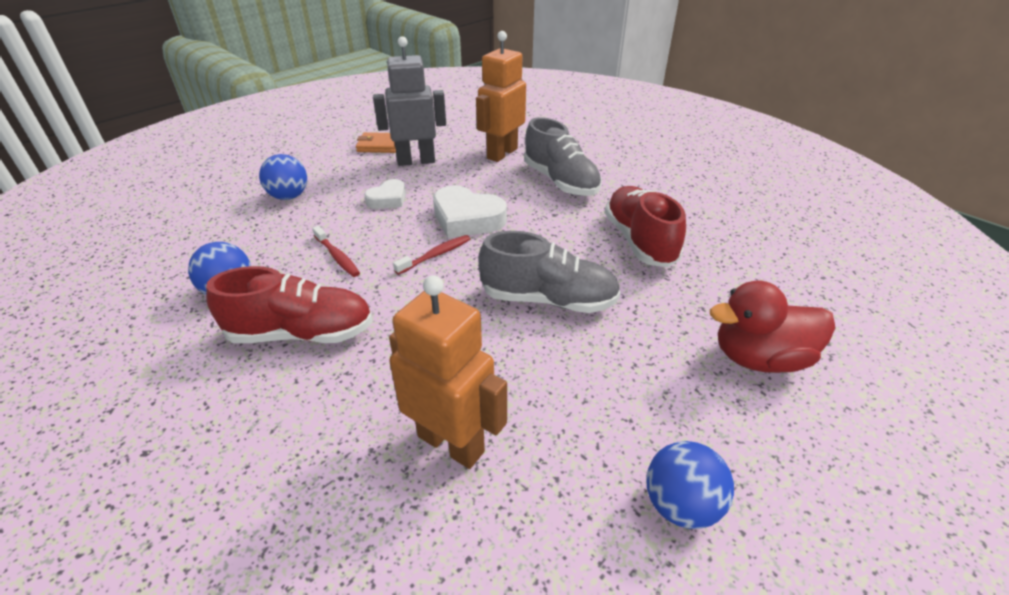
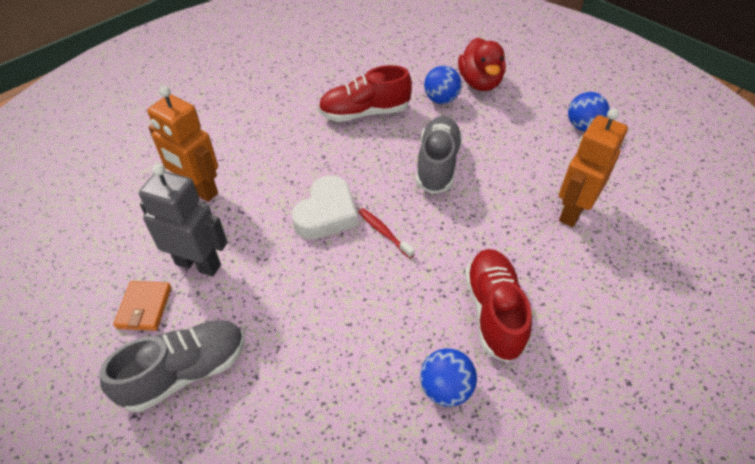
camera: 90 degrees left, 10 degrees up
blue ball [259,154,307,200] -> blue ball moved to [424,66,461,104]
red toothbrush [312,226,360,277] -> none
white heart [364,179,406,209] -> none
grey robot [373,36,446,166] -> grey robot turned 120 degrees clockwise [139,164,227,277]
grey shoe [524,117,602,196] -> grey shoe moved to [100,320,244,412]

